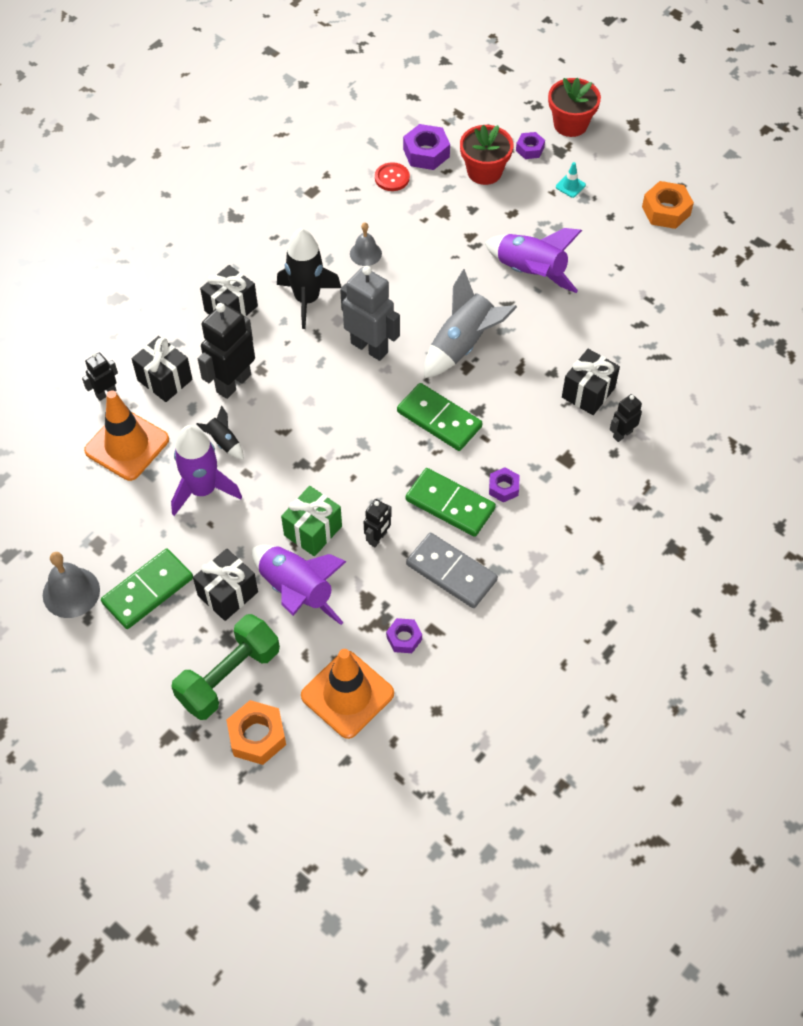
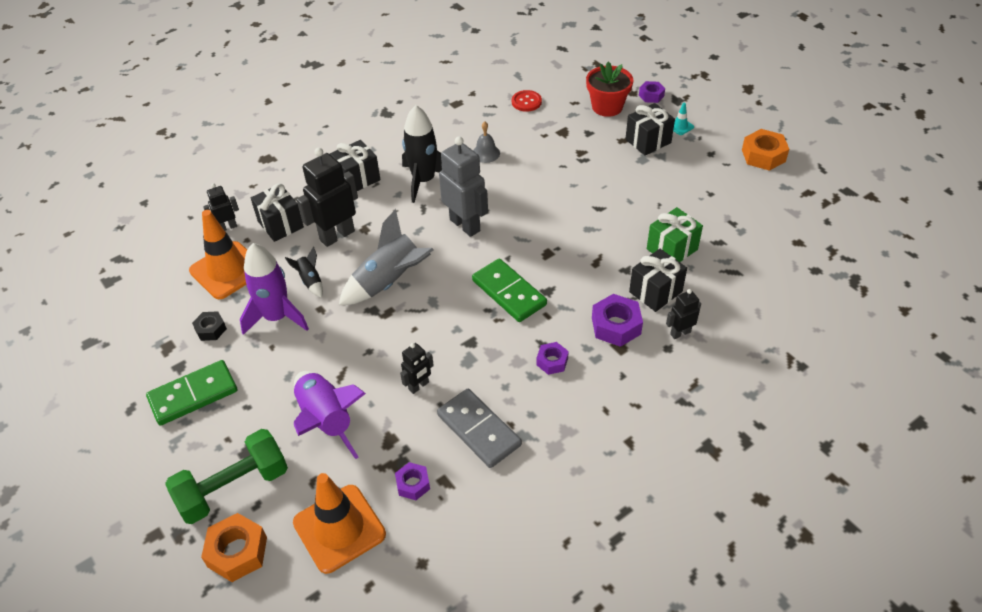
camera: 15 degrees right, 10 degrees down
grey bell [43,552,100,618] -> none
black gift [193,548,258,621] -> black gift moved to [625,103,675,156]
green gift [281,486,342,556] -> green gift moved to [647,207,703,262]
purple nut [403,124,450,170] -> purple nut moved to [592,294,643,347]
green domino [406,468,496,537] -> none
grey rocket [424,269,517,378] -> grey rocket moved to [339,209,433,305]
purple rocket [485,228,582,293] -> none
red flower pot [548,77,601,137] -> none
none -> black nut [192,311,227,341]

